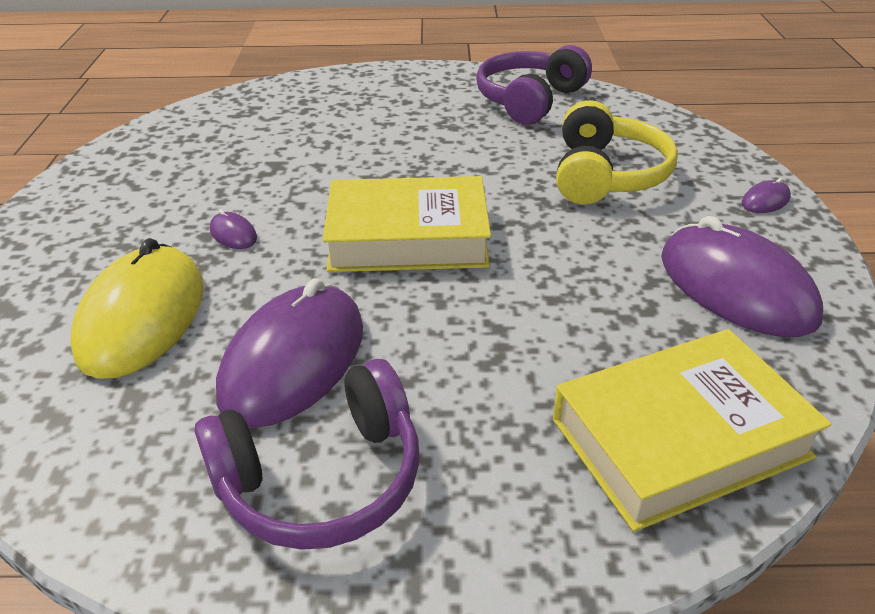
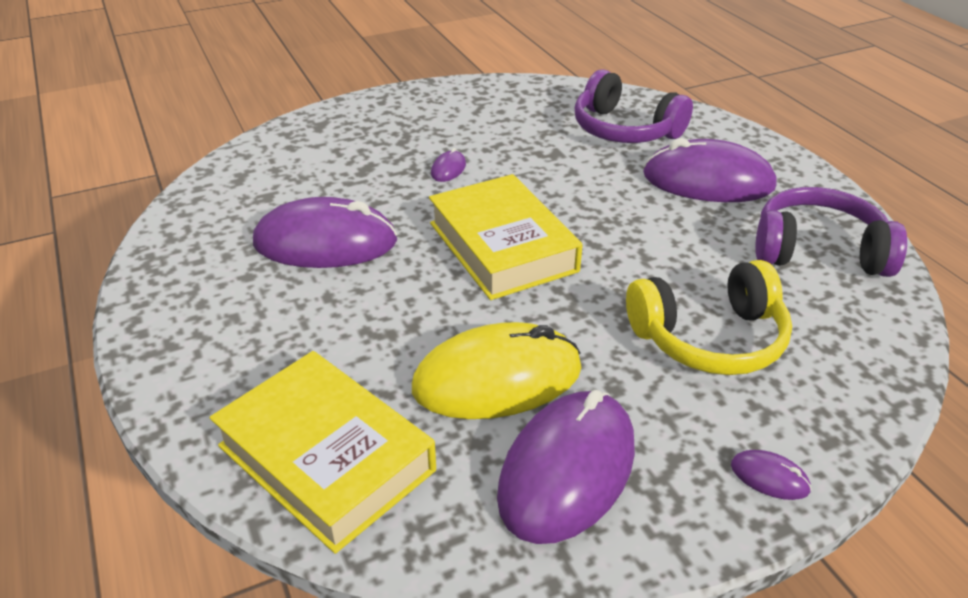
camera: 65 degrees right, 0 degrees up
yellow mouse [70,238,204,379] -> yellow mouse moved to [412,322,582,419]
purple headphones [194,359,420,550] -> purple headphones moved to [575,69,693,143]
none -> purple mouse [643,138,777,202]

